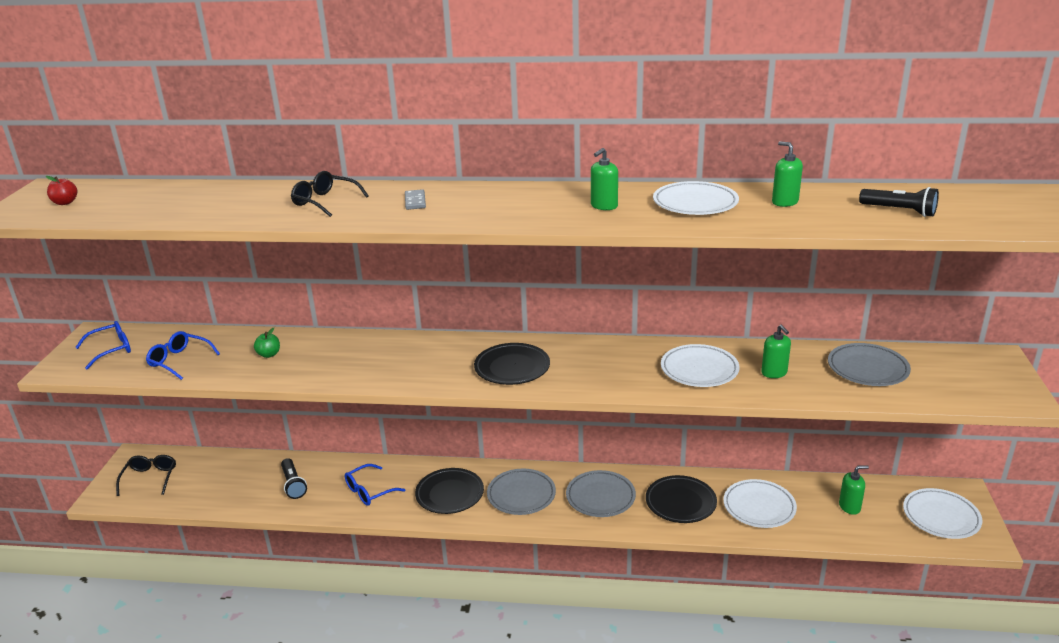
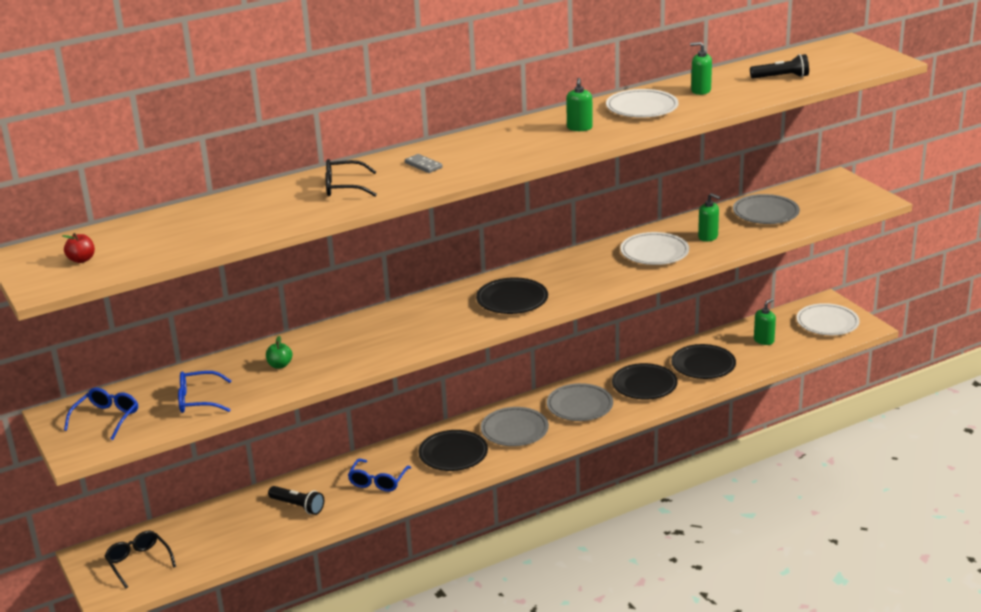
camera: 35 degrees left, 0 degrees up
white plate [723,479,797,528] -> black plate [671,344,736,379]

